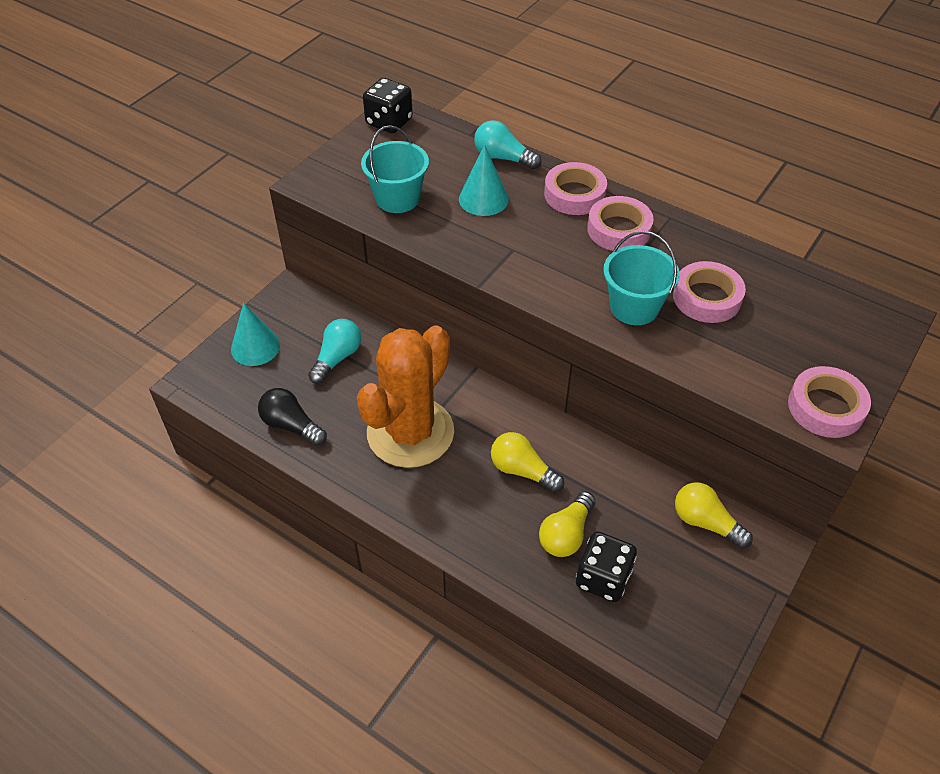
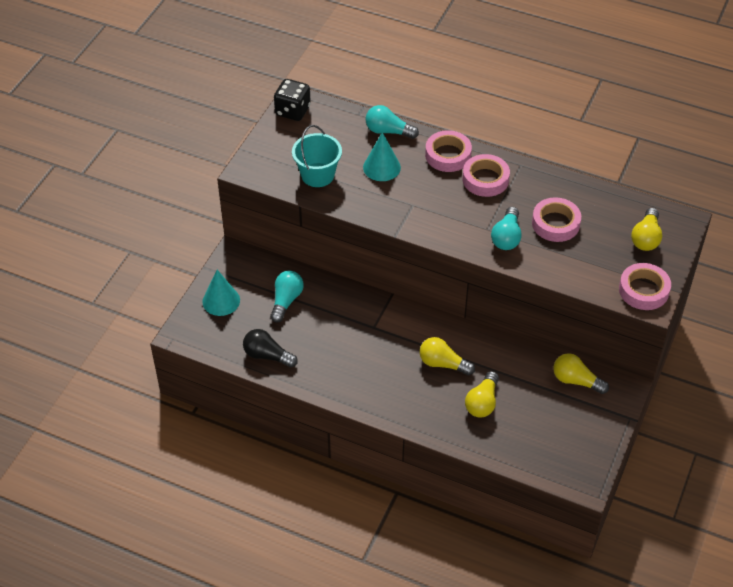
camera: 10 degrees left, 0 degrees up
orange cactus [357,326,454,468] -> none
black dice [576,531,637,602] -> none
turquoise bucket [603,231,680,325] -> turquoise light bulb [491,207,522,250]
none -> yellow light bulb [631,208,662,251]

